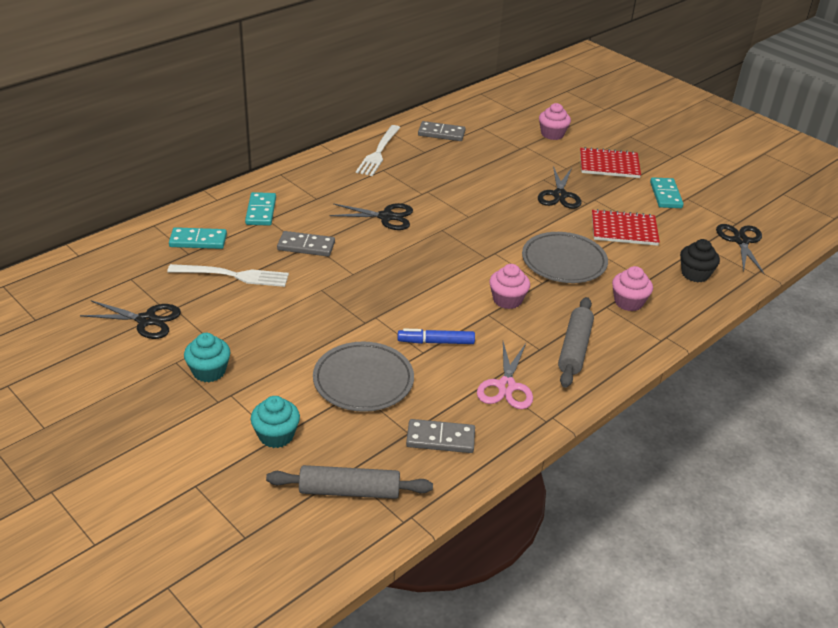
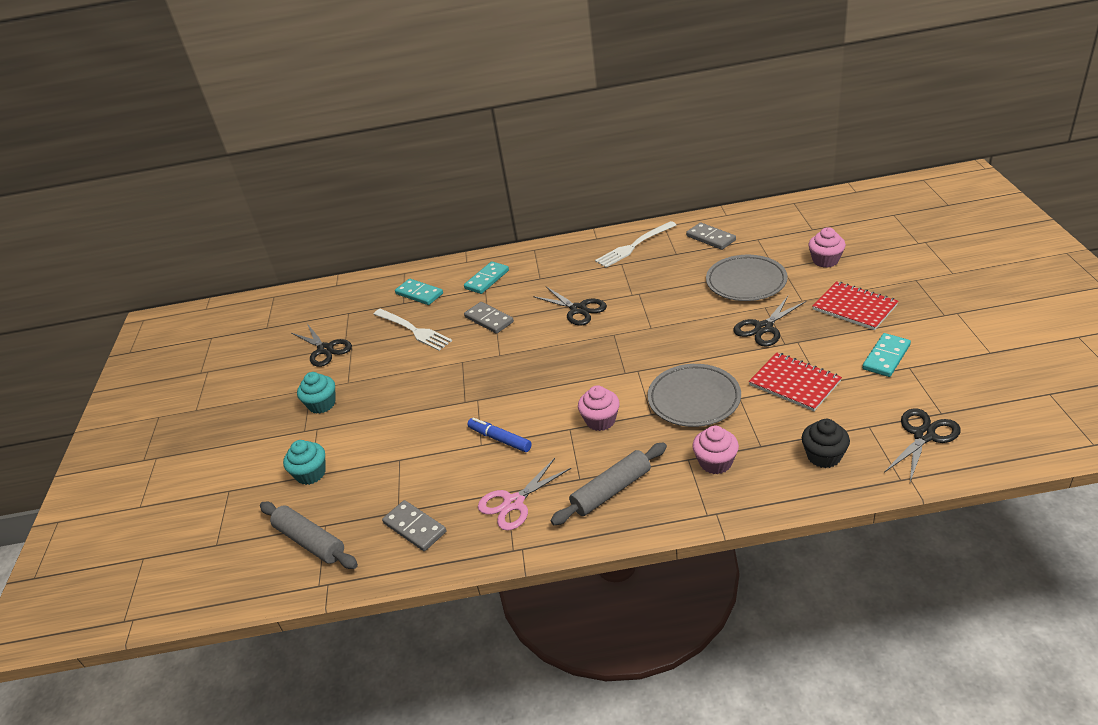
camera: 45 degrees right, 0 degrees up
grey plate [313,342,414,412] -> grey plate moved to [706,255,788,301]

